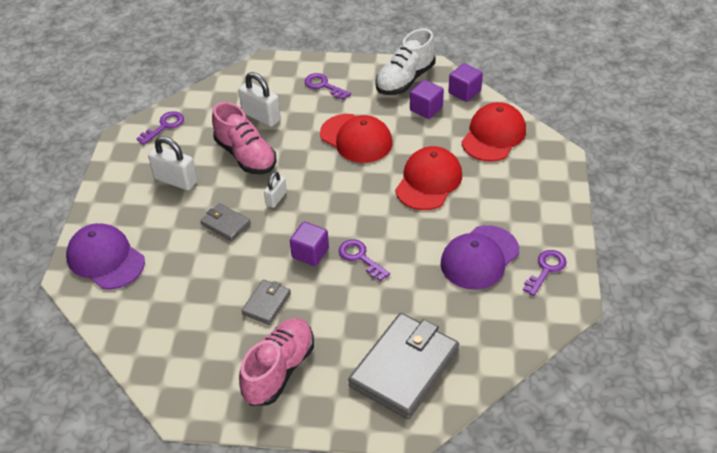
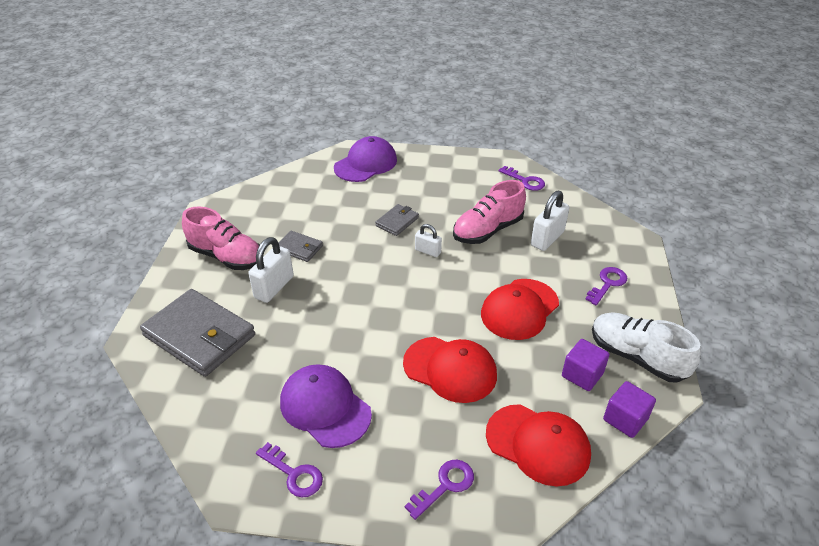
camera: 90 degrees right, 5 degrees down
white padlock [148,136,197,190] -> white padlock moved to [248,237,294,303]
purple cube [290,221,329,266] -> none
purple key [339,239,390,281] -> purple key moved to [405,460,474,520]

